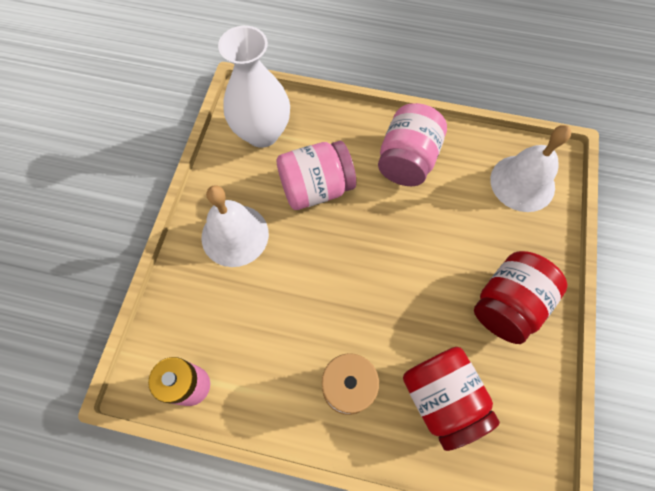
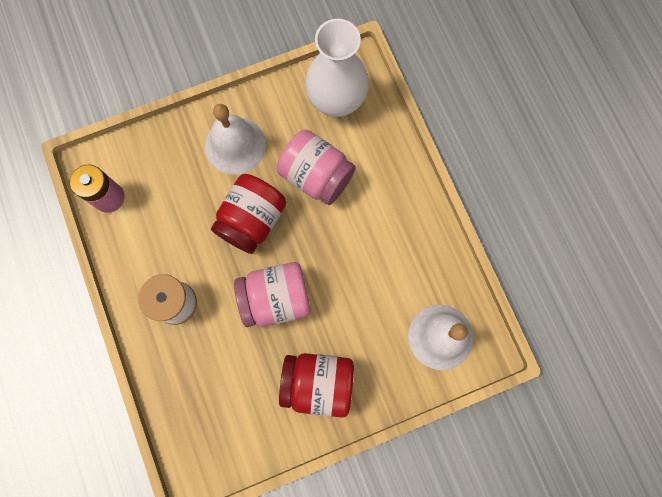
camera: 55 degrees right, 10 degrees up
pink jar [378,103,447,186] -> pink jar moved to [234,262,311,327]
red jar [403,347,500,451] -> red jar moved to [211,174,286,254]

